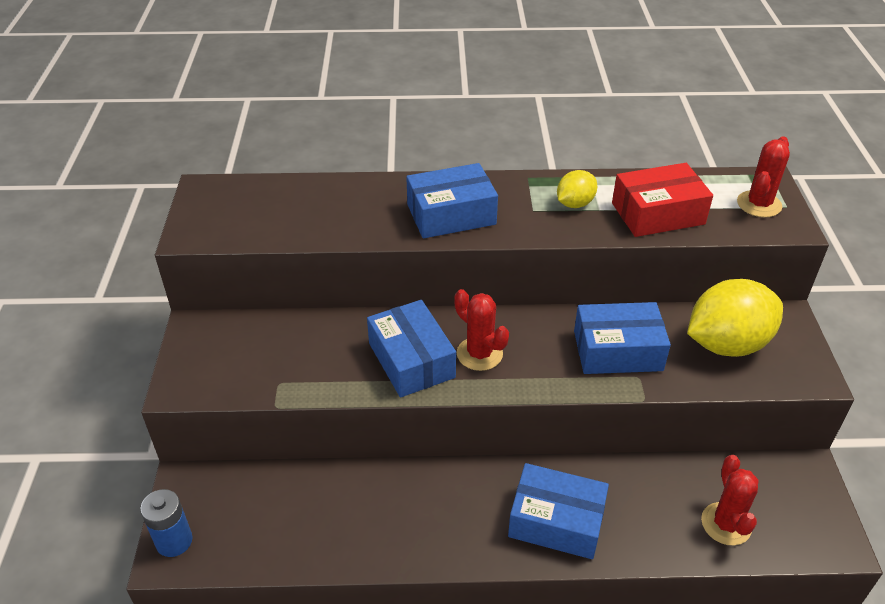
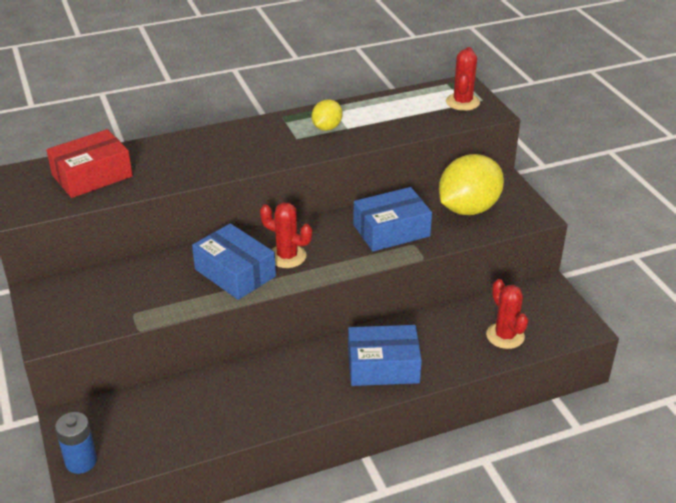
camera: 20 degrees left, 5 degrees down
blue box [406,163,498,238] -> none
red box [612,163,713,237] -> red box moved to [46,129,133,198]

